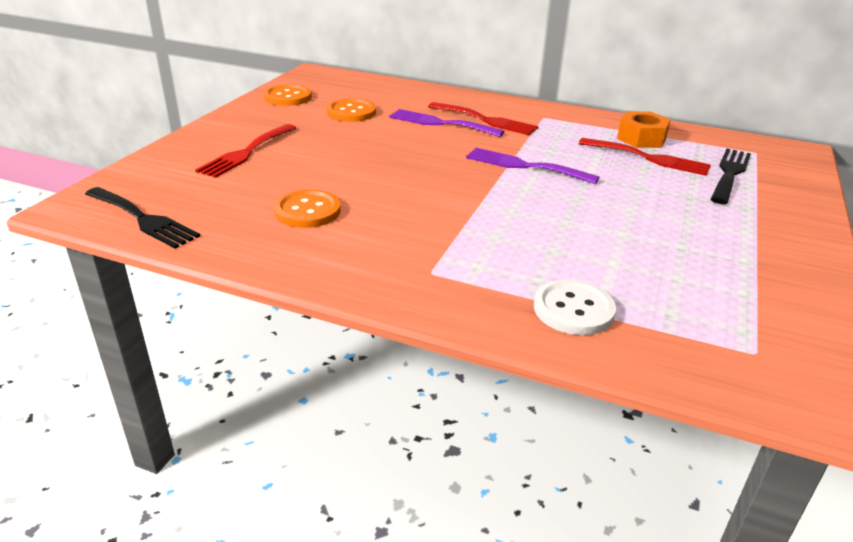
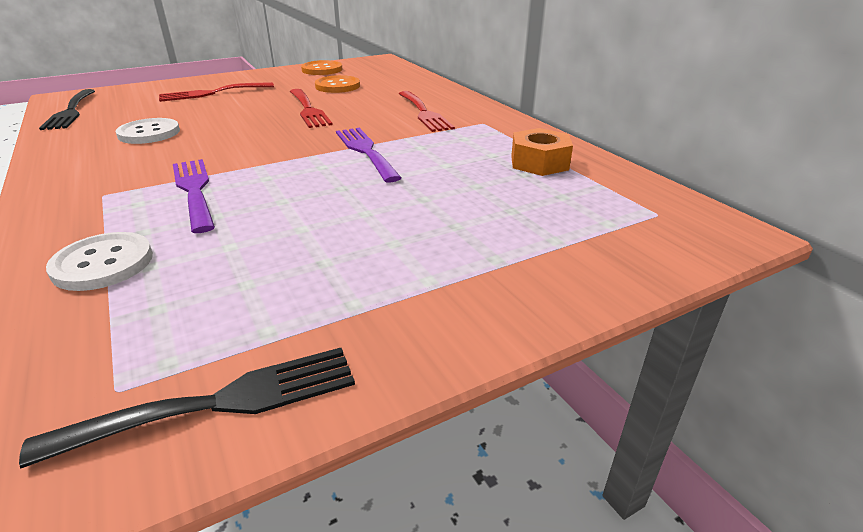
camera: 40 degrees right, 0 degrees up
orange button [274,190,341,228] -> white button [115,118,180,144]
purple fork [389,109,504,137] -> purple fork moved to [173,159,215,233]
red fork [579,138,711,176] -> red fork moved to [290,89,333,128]
black fork [711,149,751,204] -> black fork moved to [19,348,355,469]

